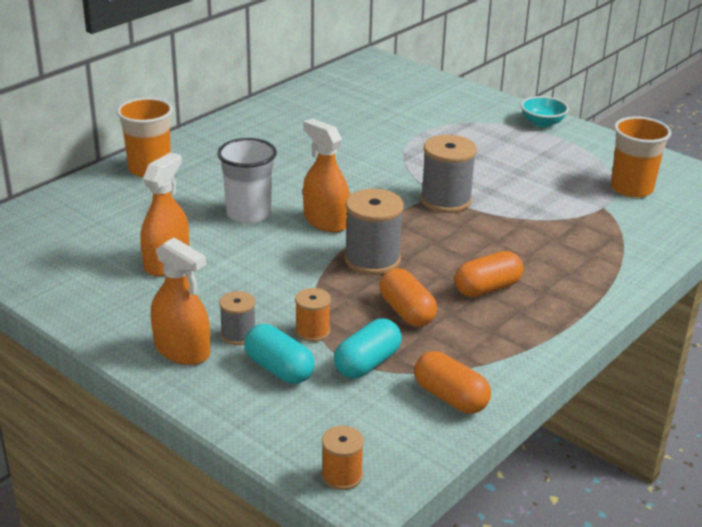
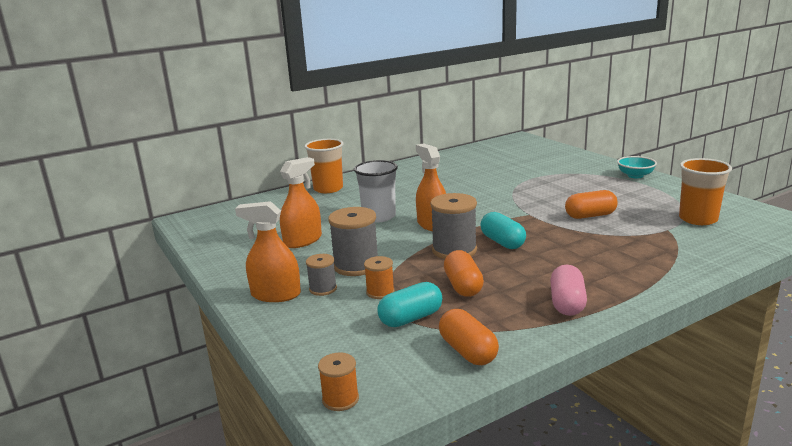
camera: 20 degrees right, 10 degrees down
orange spray bottle [151,237,210,365] -> orange spray bottle turned 135 degrees clockwise [235,201,301,302]
turquoise capsule [244,324,315,384] -> turquoise capsule moved to [480,212,526,249]
grey spool [420,135,477,213] -> grey spool moved to [328,207,378,276]
orange capsule [455,251,523,297] -> orange capsule moved to [565,190,618,219]
none -> pink capsule [550,265,587,316]

